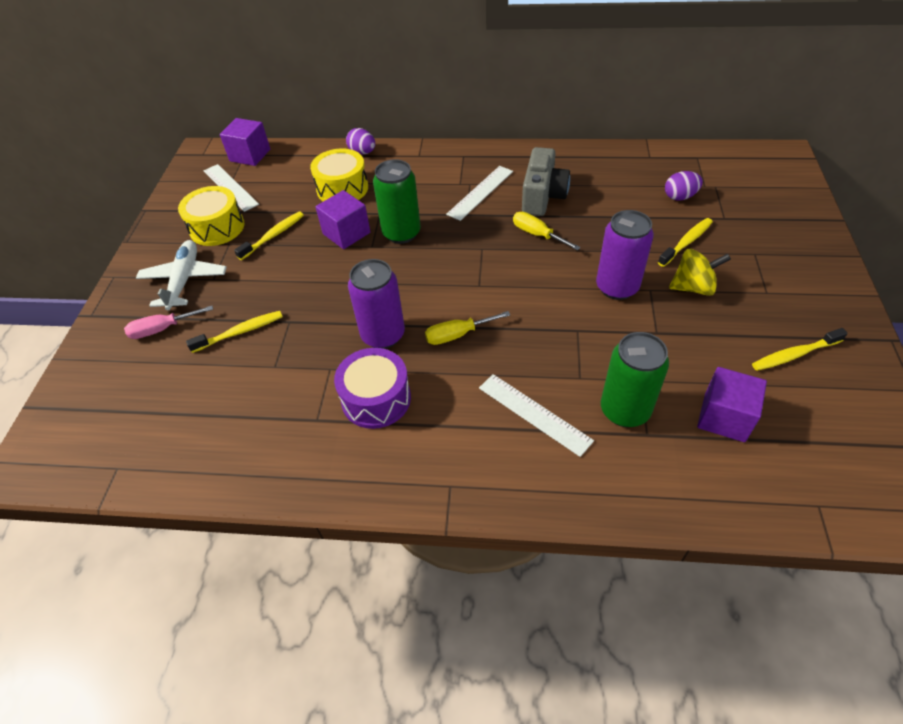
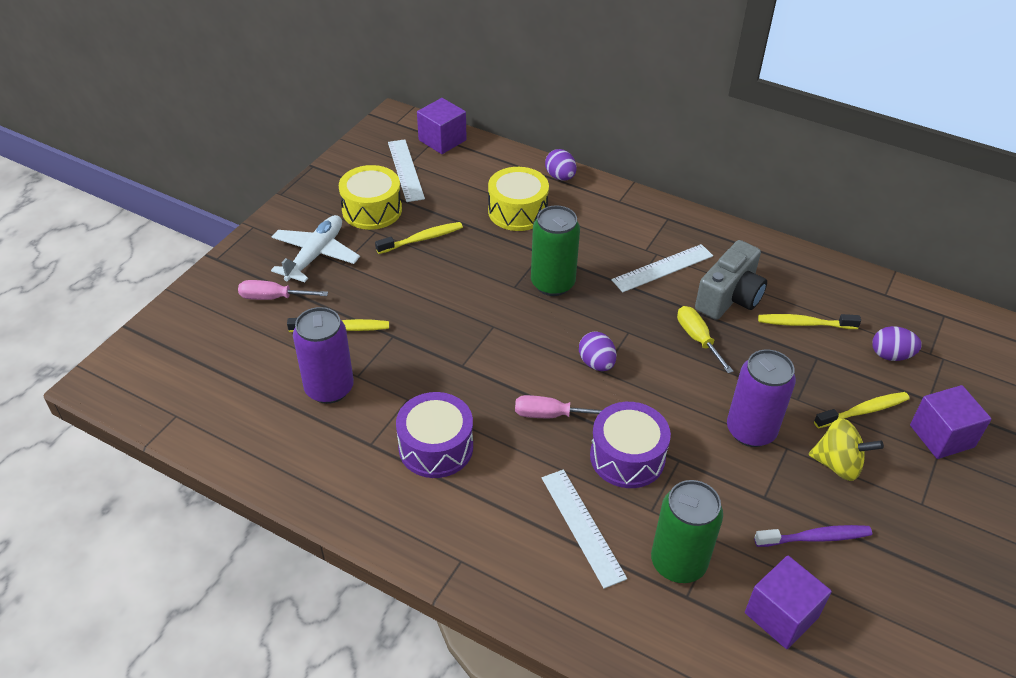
camera: 20 degrees right, 5 degrees down
purple cube [316,190,370,249] -> purple cube moved to [910,385,991,459]
purple can [348,259,405,349] -> purple can moved to [293,307,354,404]
yellow screwdriver [425,311,510,345] -> pink screwdriver [515,395,602,418]
yellow toothbrush [752,328,848,371] -> yellow toothbrush moved to [758,314,861,329]
none -> purple egg [579,331,616,371]
none -> purple drum [590,402,671,488]
none -> purple toothbrush [754,525,872,547]

